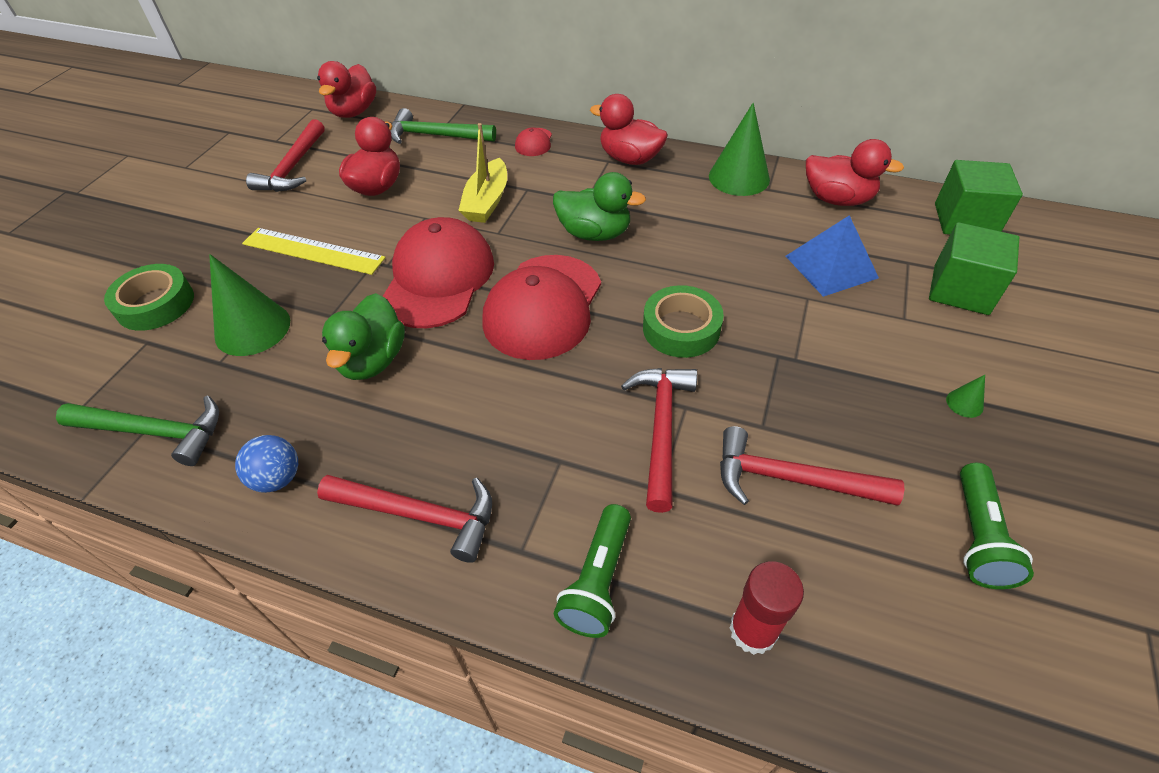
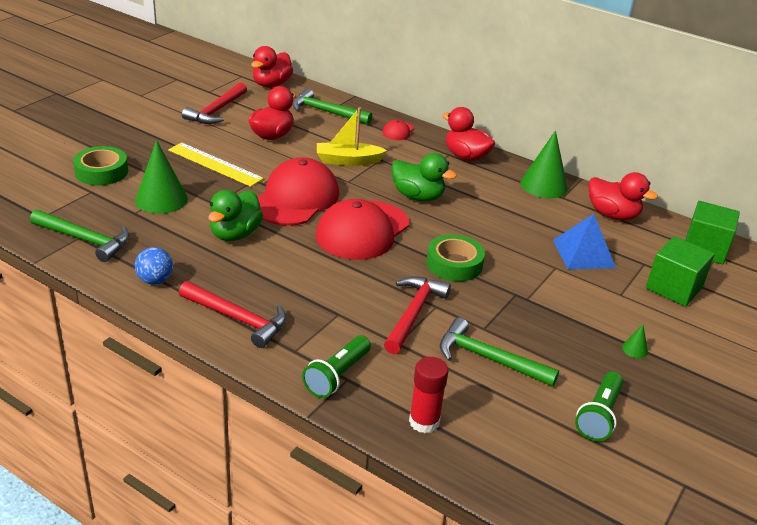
camera: 10 degrees right, 15 degrees down
yellow boat [458,123,507,223] -> yellow boat turned 60 degrees clockwise [317,107,388,166]
red hammer [720,426,904,506] -> green hammer [440,317,559,387]

